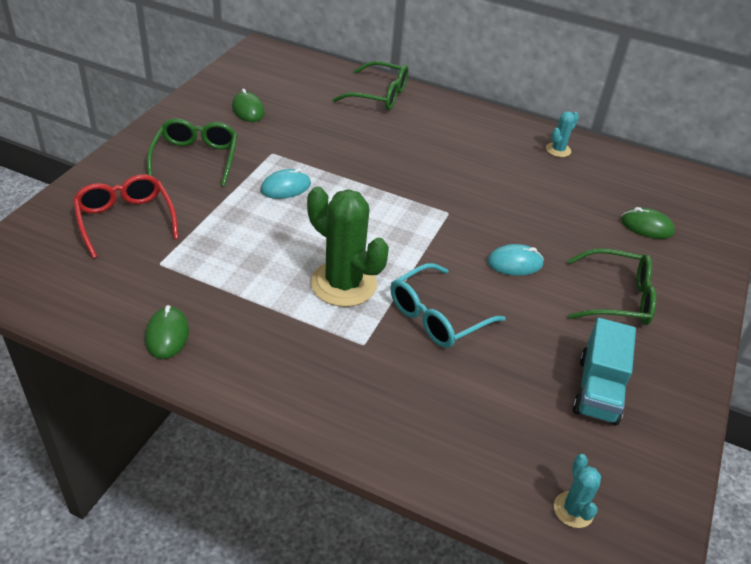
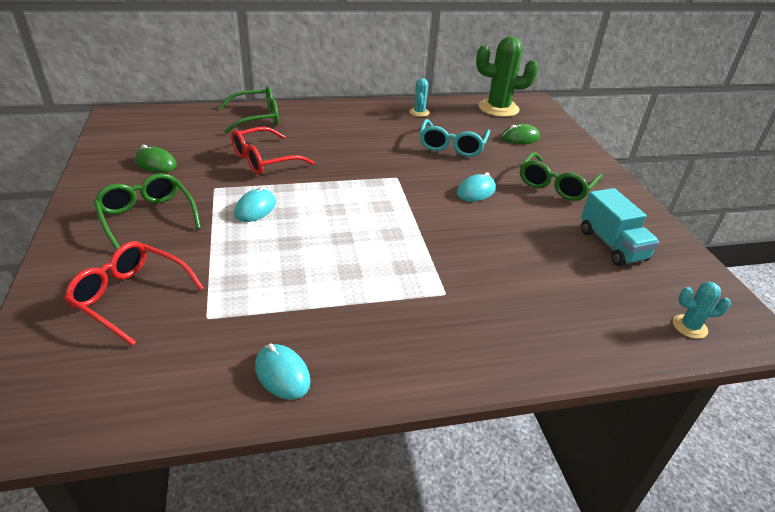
camera: 35 degrees left, 5 degrees down
green mouse [145,305,189,359] -> turquoise mouse [255,344,311,400]
green cactus [307,186,389,307] -> green cactus moved to [476,36,539,117]
turquoise glasses [391,263,506,348] -> turquoise glasses moved to [419,119,490,157]
turquoise cactus [554,454,601,528] -> turquoise cactus turned 45 degrees counterclockwise [673,282,731,339]
green glasses [568,248,656,325] -> green glasses turned 150 degrees clockwise [520,152,603,201]
none -> red glasses [231,127,314,175]

